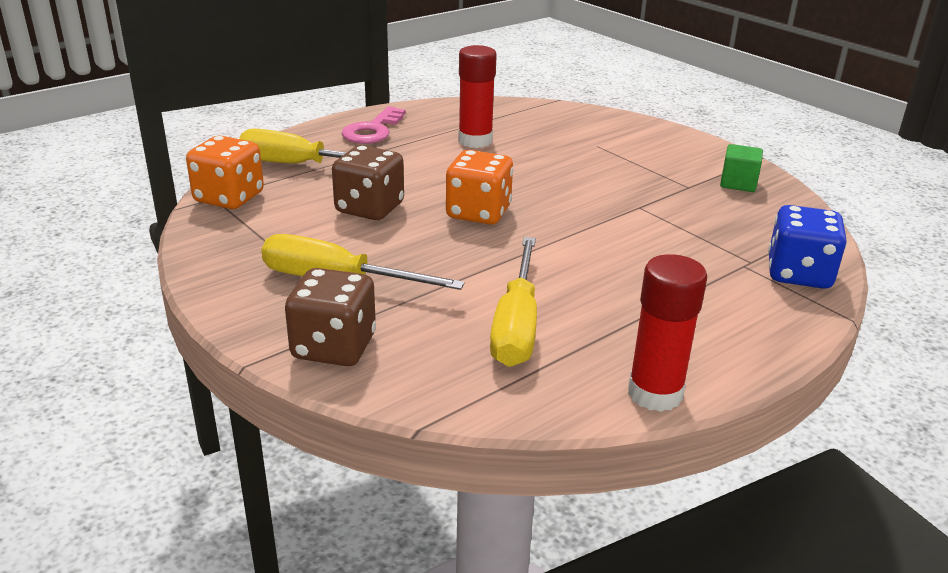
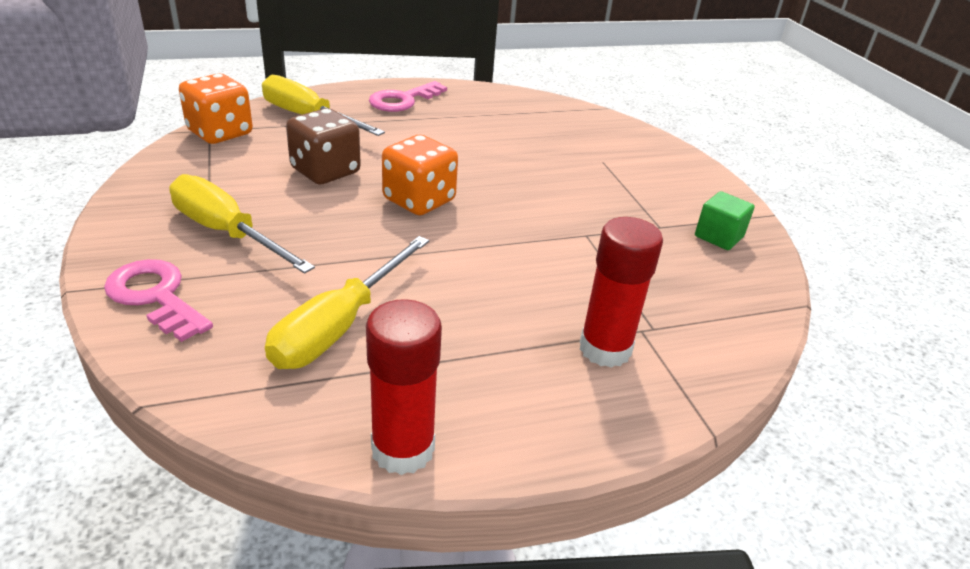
camera: 20 degrees right, 5 degrees up
brown dice [285,268,376,366] -> pink key [104,259,213,342]
red glue stick [458,45,497,148] -> red glue stick moved to [580,217,663,368]
blue dice [768,205,847,289] -> none

